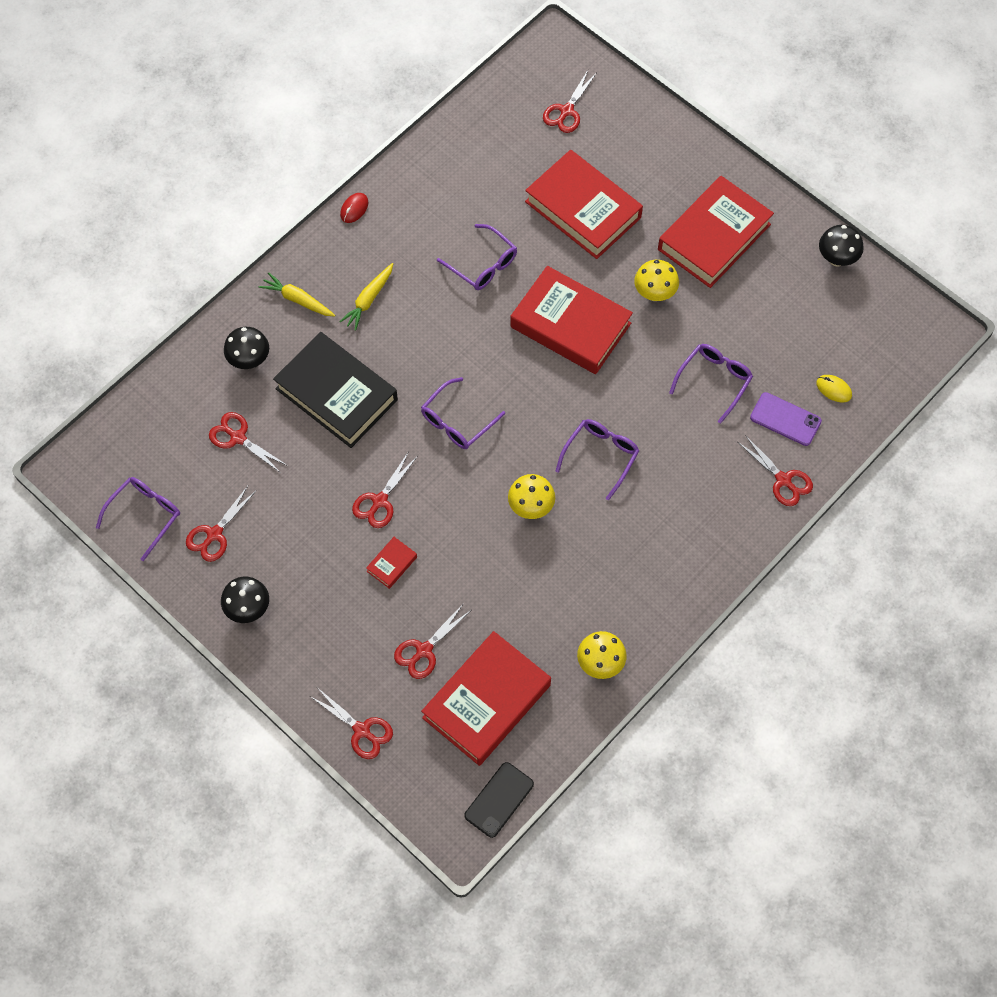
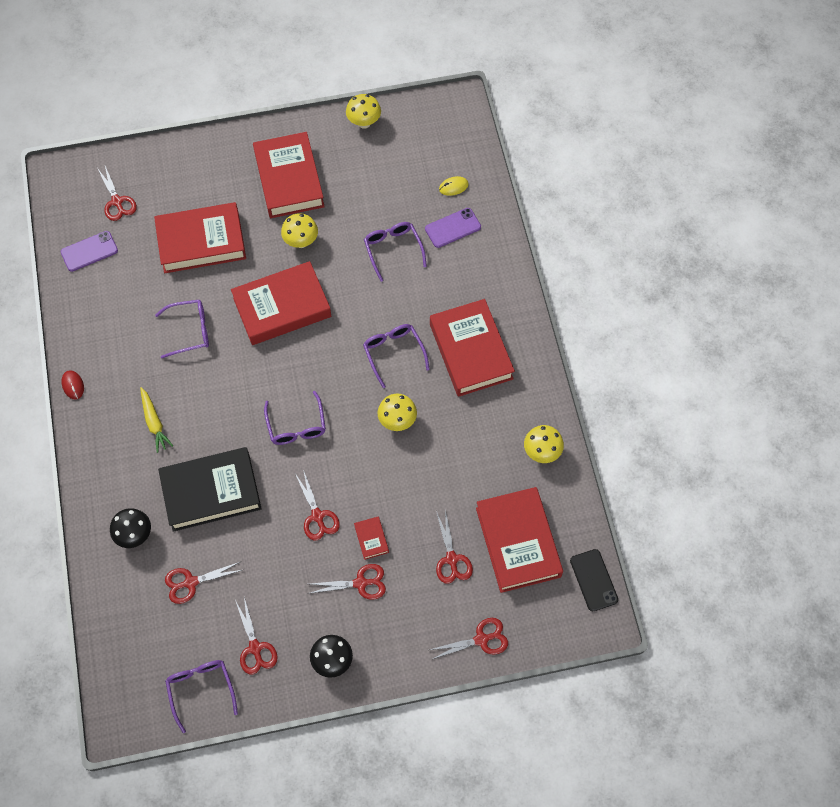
camera: 55 degrees left, 0 degrees up
yellow carrot [259,272,335,317] -> none
red scissors [738,435,813,506] -> red scissors moved to [308,564,386,600]
black mushroom [819,225,864,267] -> yellow mushroom [346,94,381,129]
none -> purple phone [61,231,118,272]
none -> red book [430,299,515,397]

